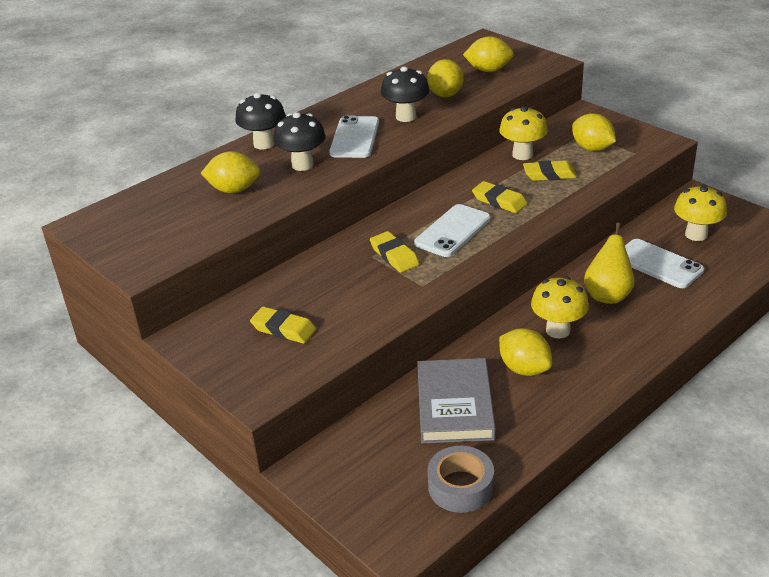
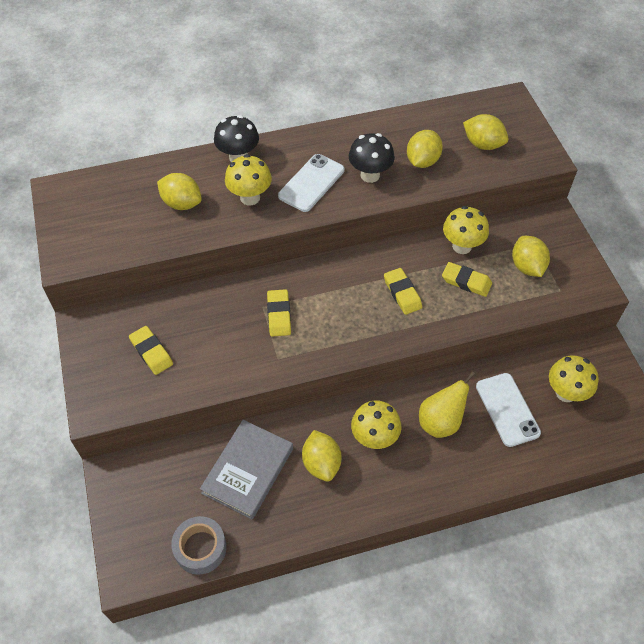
camera: 25 degrees right, 20 degrees up
black mushroom [273,112,326,171] -> yellow mushroom [225,154,272,205]
white phone [414,204,490,257] -> none

